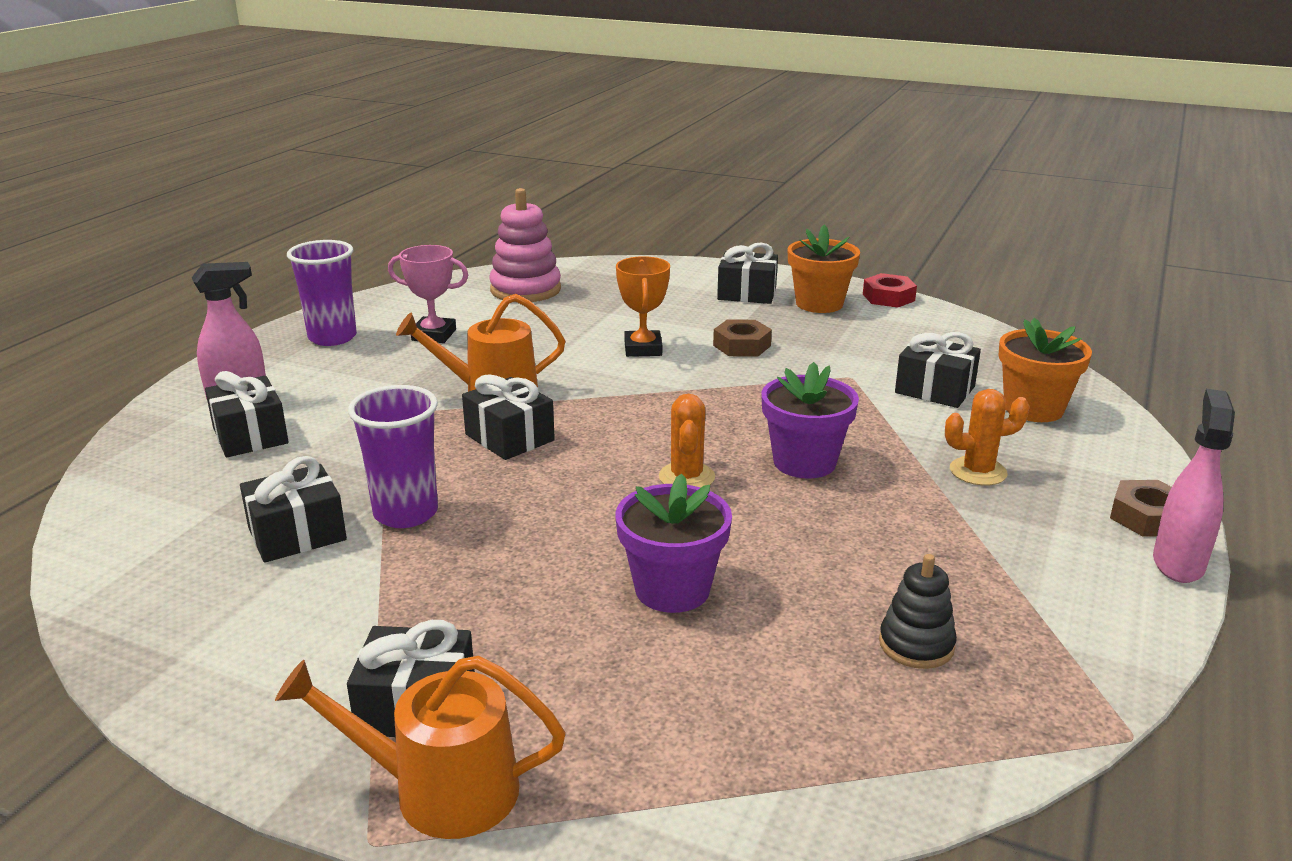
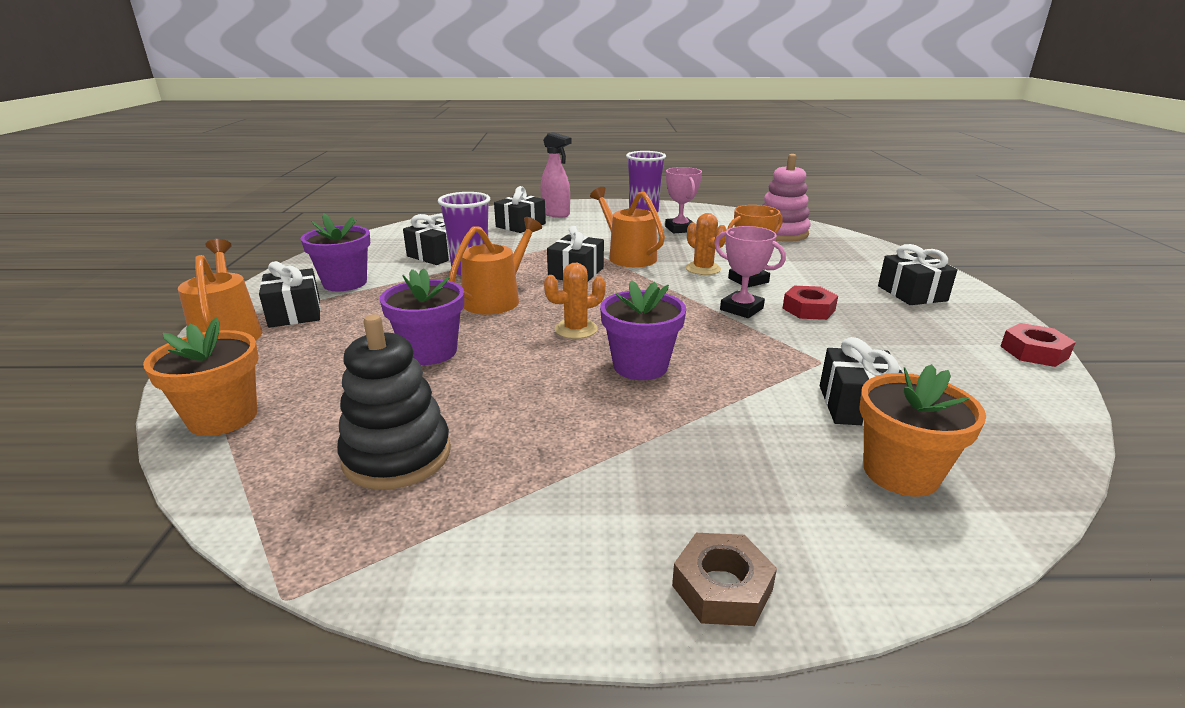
camera: 65 degrees right, 0 degrees up
brown nut [713,319,772,357] -> red nut [782,286,838,320]
orange flower pot [788,224,860,313] -> orange flower pot moved to [143,318,259,436]
black stacking toy [879,554,957,669] -> black stacking toy [337,314,451,490], size x1.68
orange cactus [945,389,1030,486] -> orange cactus moved to [686,213,727,275]
pink spray bottle [1153,389,1235,583] -> none
none -> purple flower pot [301,213,370,291]
none -> orange watering can [448,217,542,315]
none -> pink trophy [714,226,786,318]

